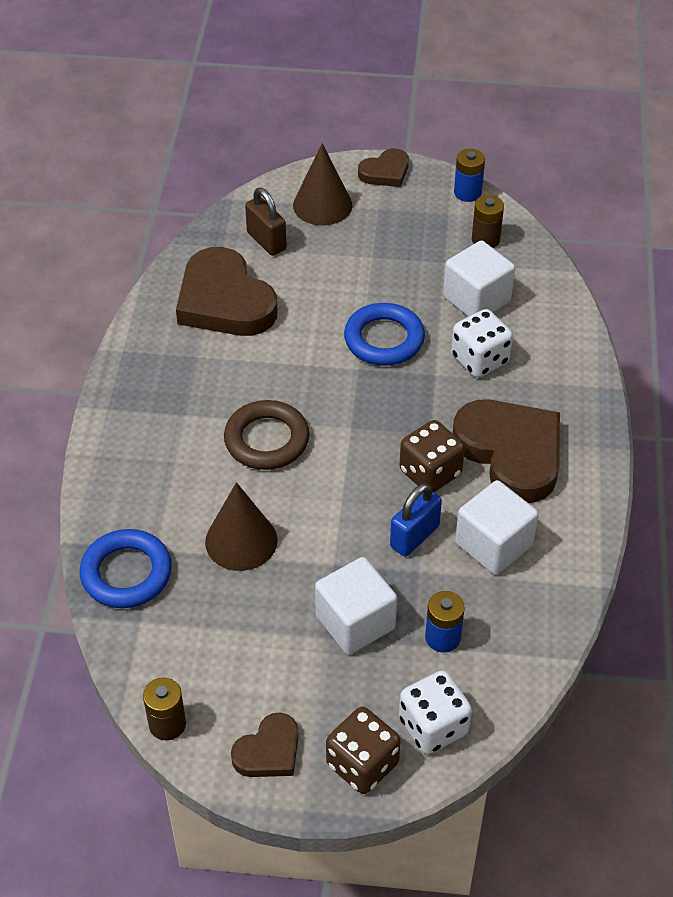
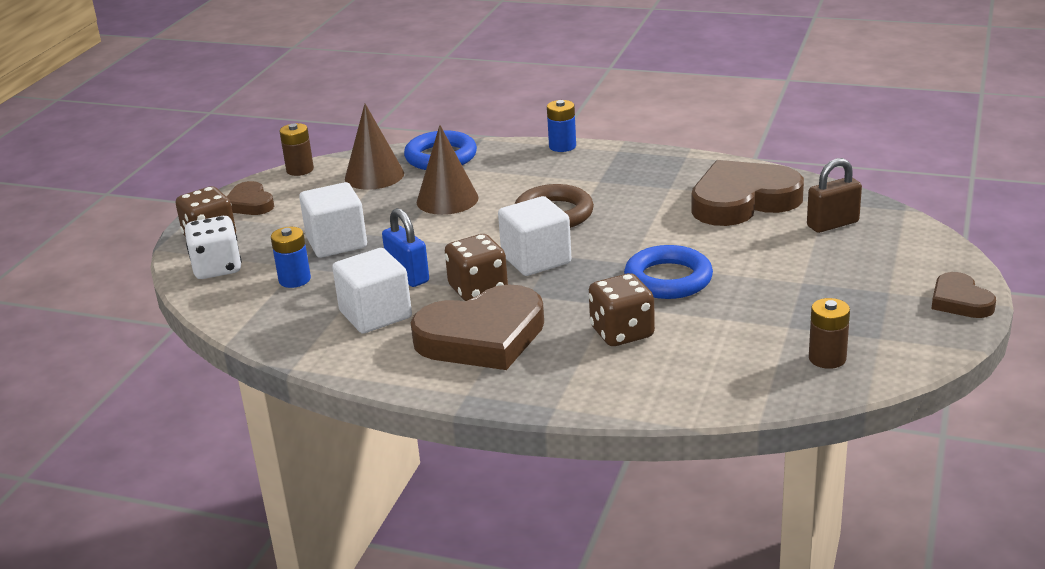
camera: 105 degrees right, 20 degrees down
brown cone [293,143,352,226] -> brown cone moved to [345,104,404,190]
white cube [443,240,515,317] -> white cube moved to [498,196,572,276]
white dice [451,309,513,378] -> brown dice [589,273,655,346]
blue battery [454,149,485,202] -> blue battery moved to [547,100,576,152]

